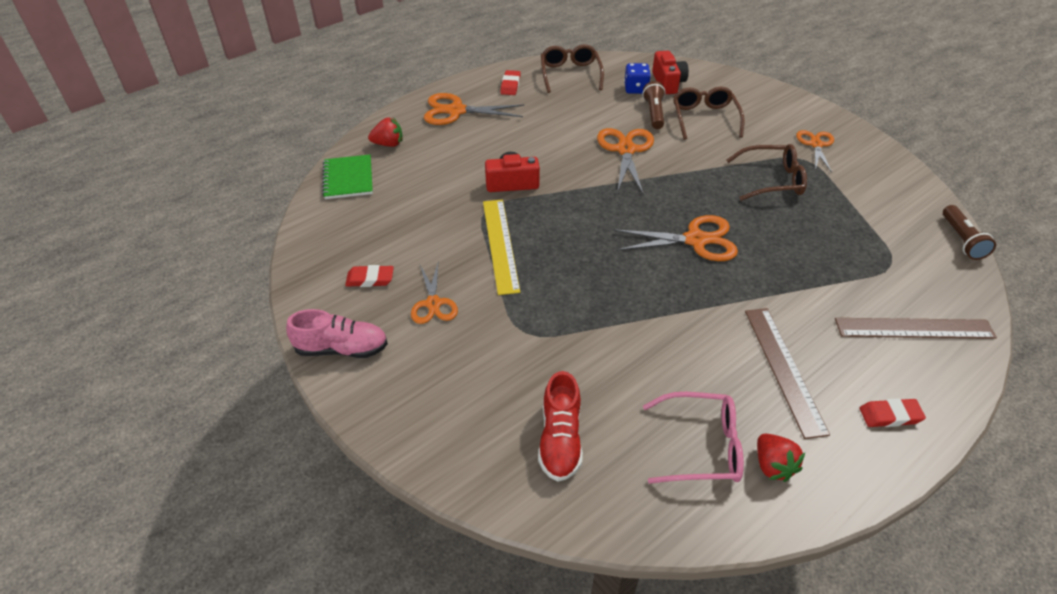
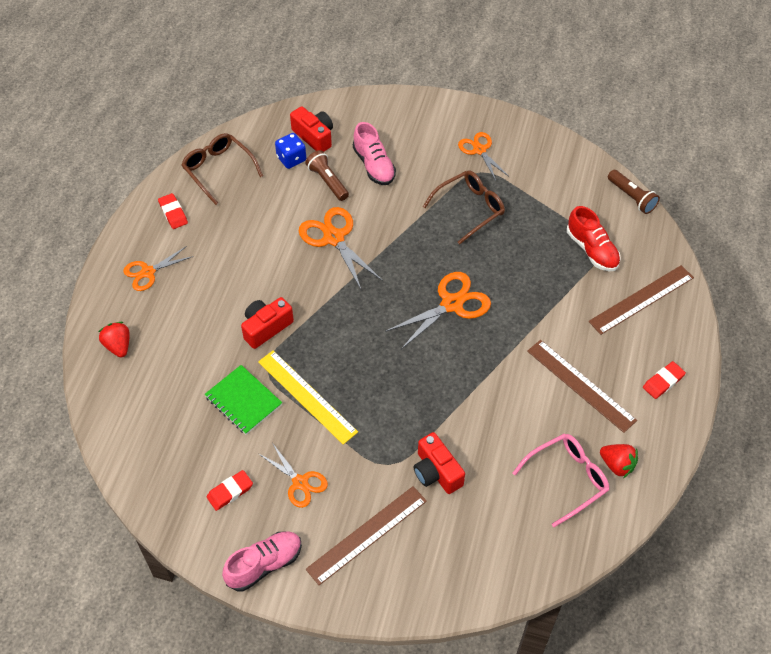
camera: 35 degrees left, 10 degrees up
green notebook [322,155,373,199] -> green notebook moved to [204,365,282,435]
red strawberry [368,117,402,147] -> red strawberry turned 75 degrees counterclockwise [98,322,130,357]
orange scissors [424,93,524,125] -> orange scissors [123,246,194,291], size x0.65
red shoe [538,371,583,482] -> red shoe moved to [567,206,621,271]
brown glasses [673,87,745,140] -> pink shoe [353,122,396,185]
none -> brown ruler [306,486,427,585]
none -> red camera [413,432,465,494]

